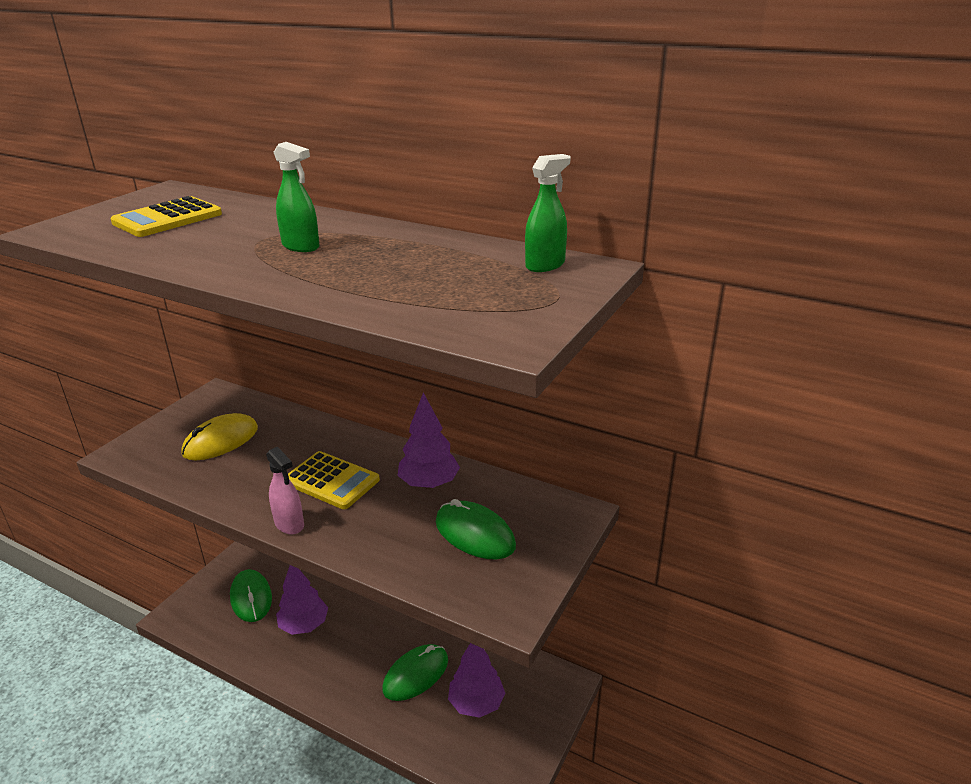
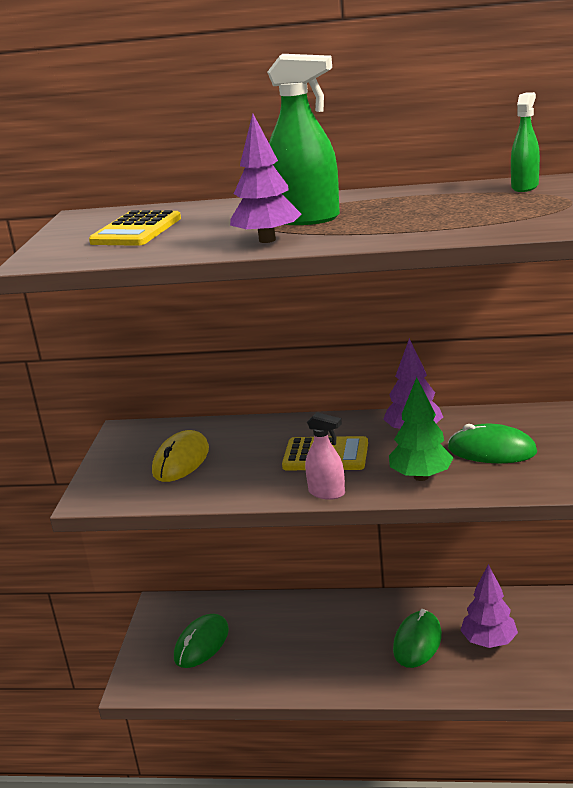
camera: 20 degrees left, 5 degrees down
green mouse [230,569,272,622] -> green mouse turned 75 degrees clockwise [174,614,229,668]
green spray bottle [274,142,320,252] -> green spray bottle [267,54,340,225], size x1.69
purple tree [276,565,328,635] -> purple tree moved to [230,114,301,243]
none -> green tree [389,377,454,481]

